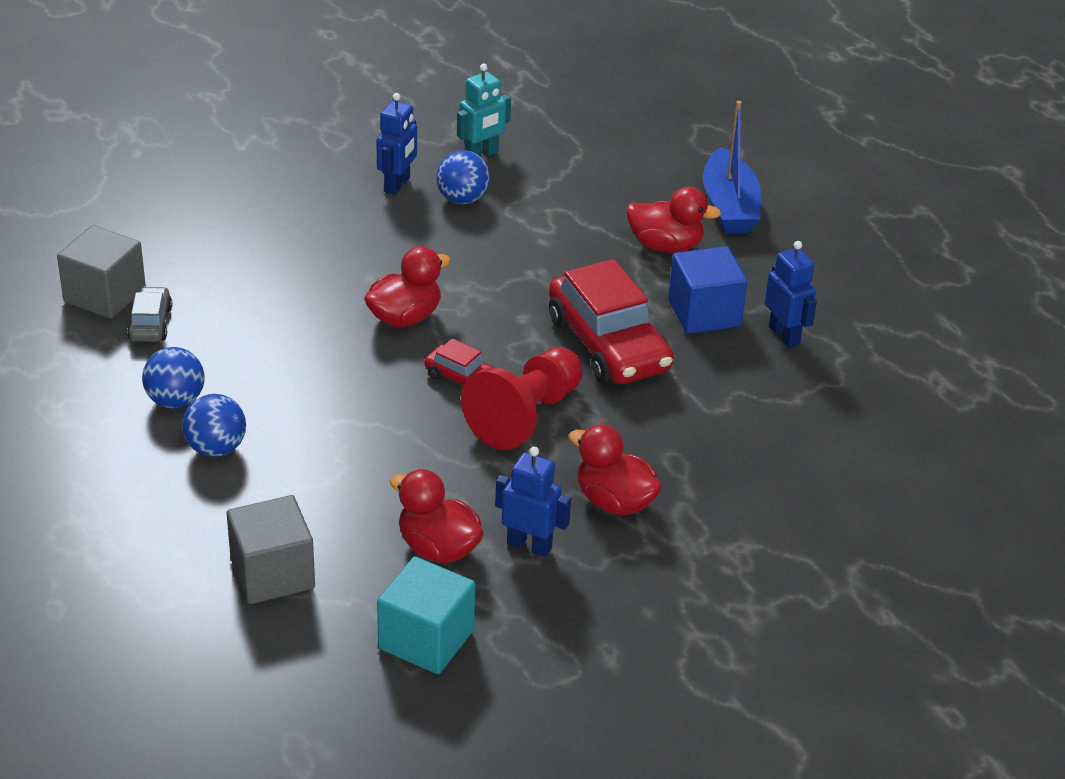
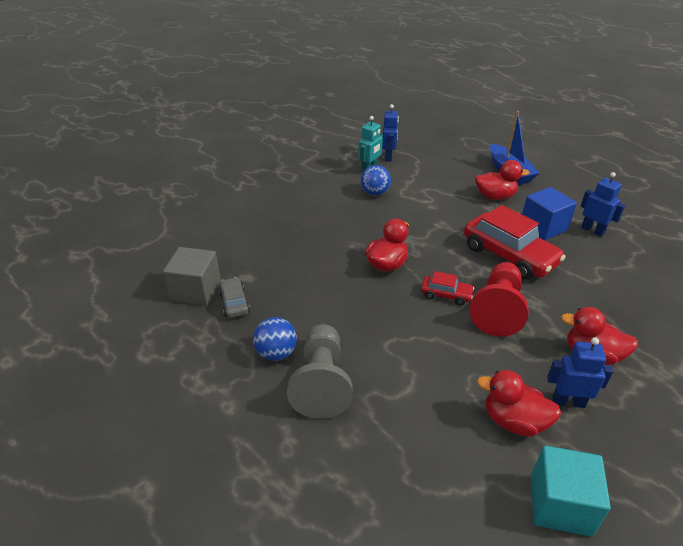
camera: 15 degrees left, 0 degrees up
blue ball [182,394,246,457] -> grey pawn [287,324,353,419]
grey cube [227,495,315,604] -> none
blue robot [376,93,417,195] -> blue robot moved to [382,104,399,162]

